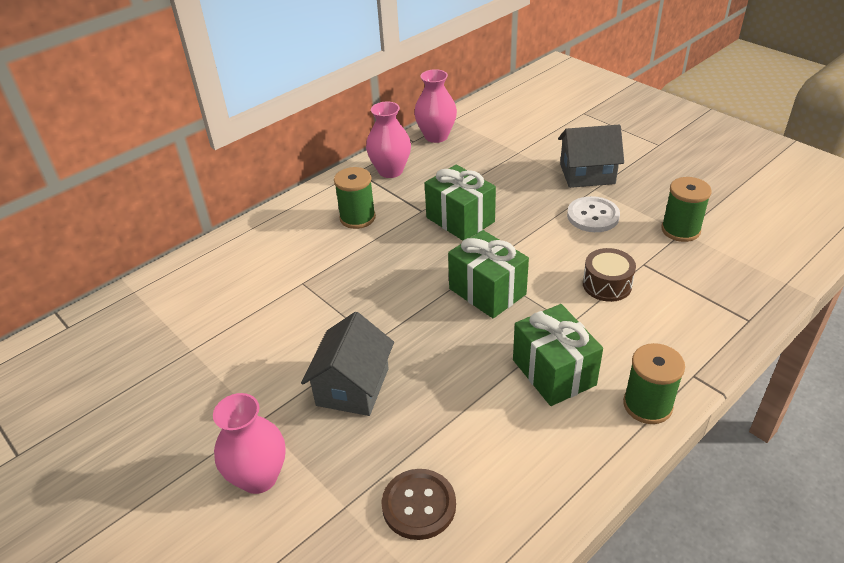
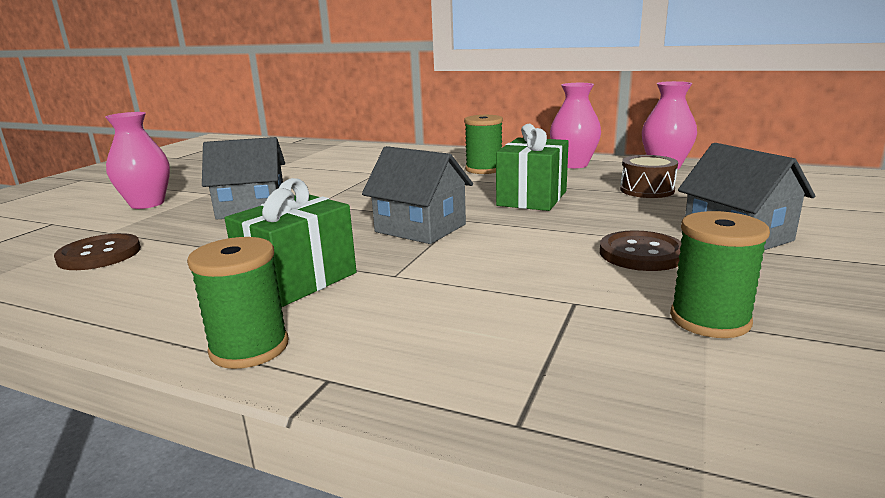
camera: 65 degrees right, 20 degrees down
green gift [448,230,529,318] -> grey house [362,146,473,244]
white button [567,196,620,232] -> brown button [600,230,682,271]
brown drum [583,248,636,302] -> brown drum moved to [620,155,678,198]

